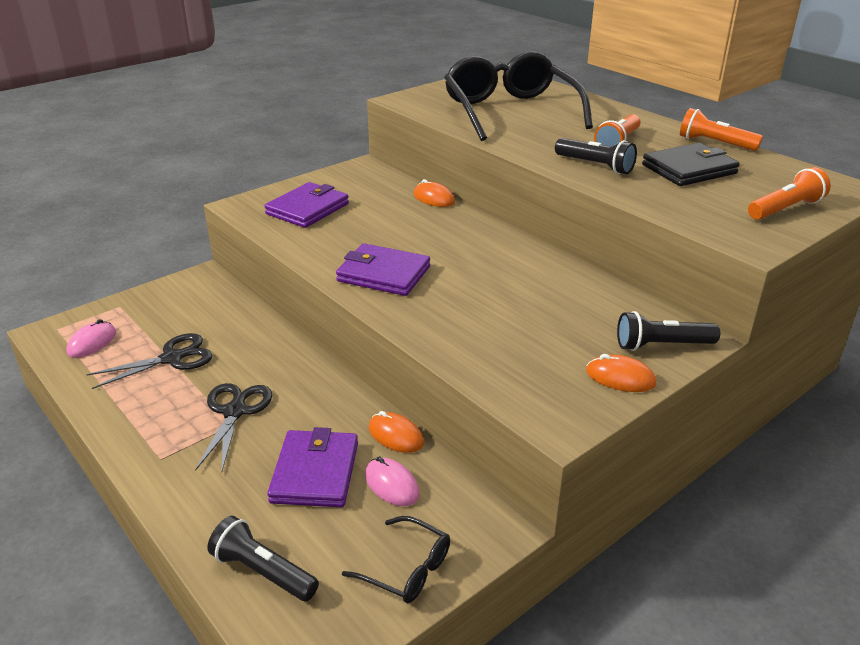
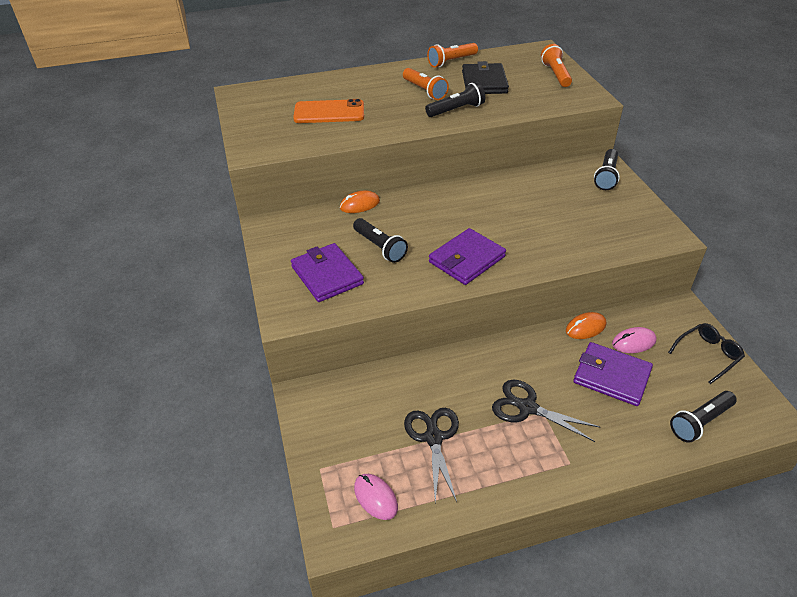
camera: 65 degrees left, 10 degrees up
black glasses [444,51,593,141] -> orange phone [293,99,364,123]
orange mouse [586,354,656,392] -> none
none -> black flashlight [353,218,408,263]

